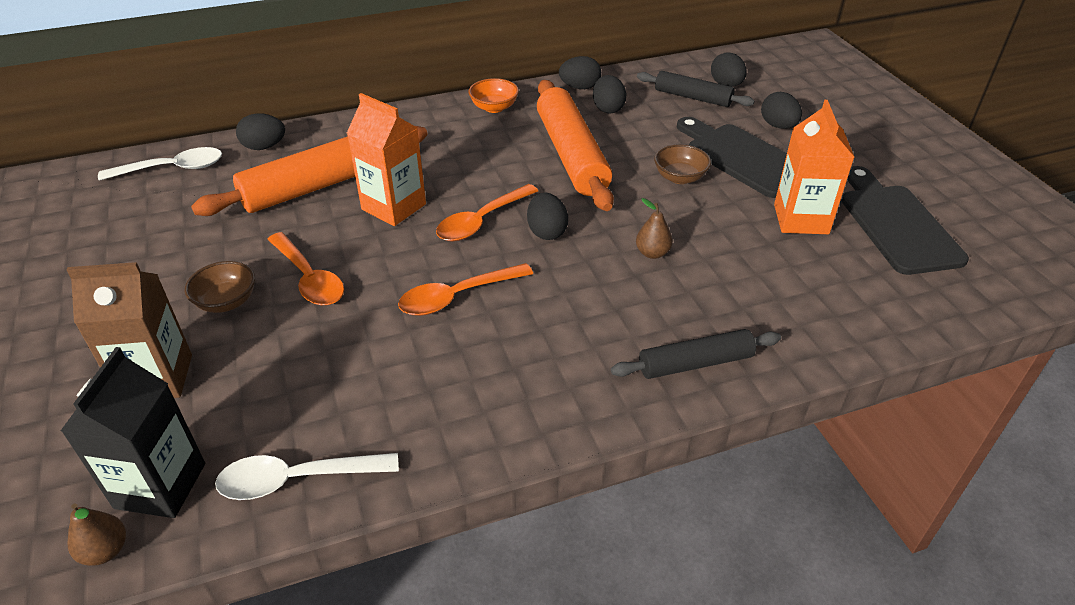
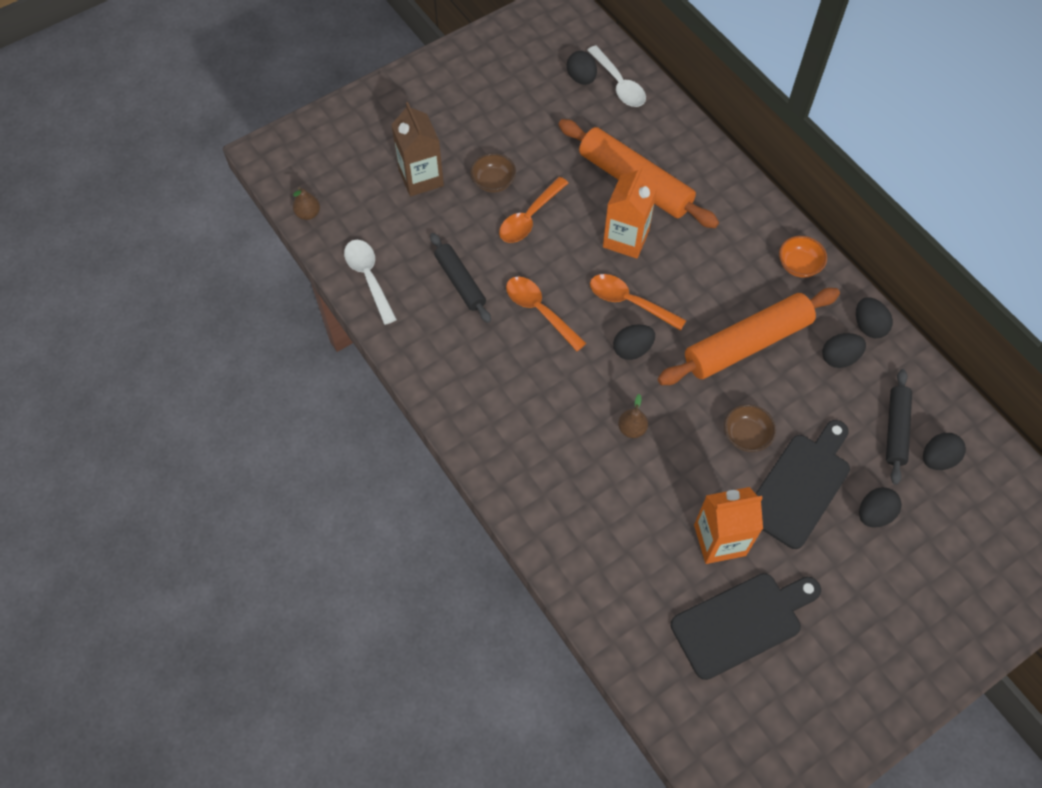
camera: 75 degrees right, 20 degrees up
black carton [61,347,205,518] -> none
black egg [236,113,285,150] -> black egg moved to [567,51,597,85]
black rolling pin [611,329,781,379] -> black rolling pin moved to [430,233,491,323]

